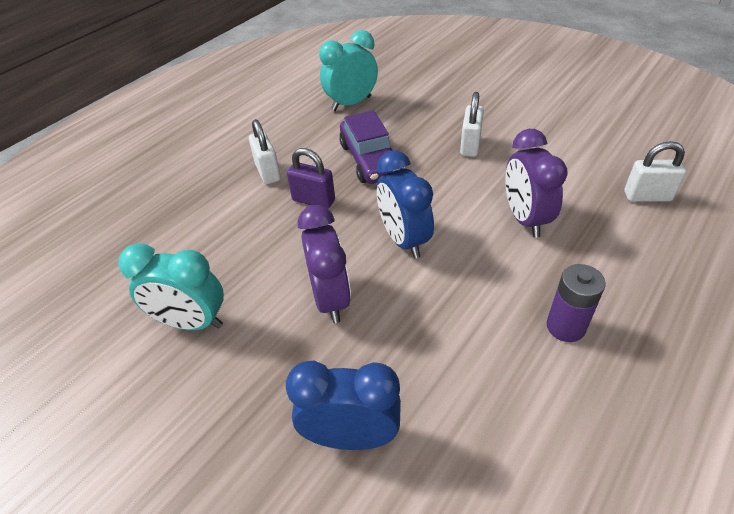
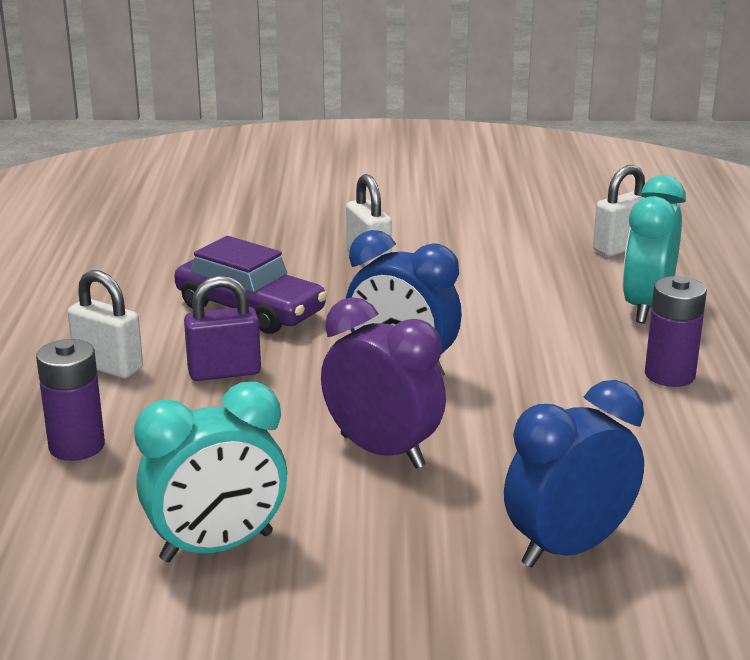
camera: 40 degrees left, 20 degrees down
turquoise clock [319,30,378,111] -> turquoise clock moved to [622,175,686,323]
purple clock [505,129,568,238] -> none
none -> purple battery [36,339,105,461]

